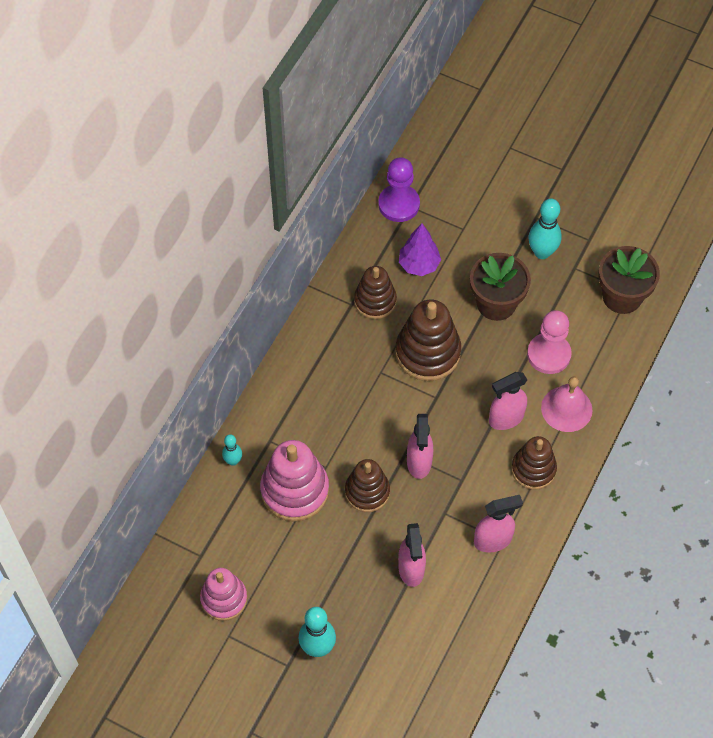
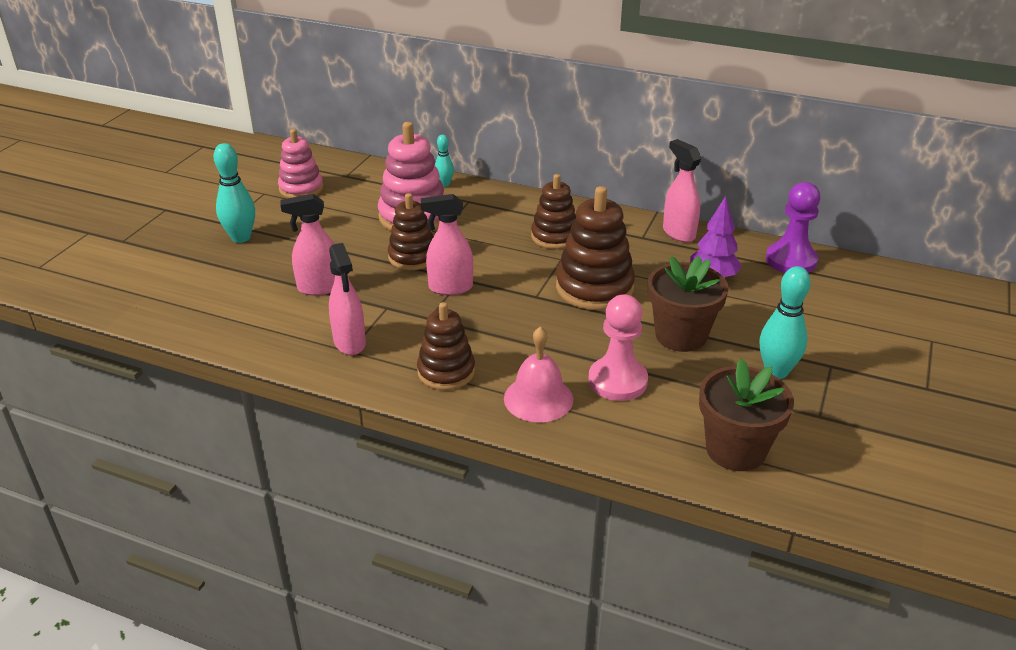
camera: 85 degrees right, 25 degrees down
brown stacking toy [354,266,397,319] -> brown stacking toy moved to [531,174,576,249]
pink spray bottle [489,372,527,430] -> pink spray bottle moved to [663,139,701,242]

